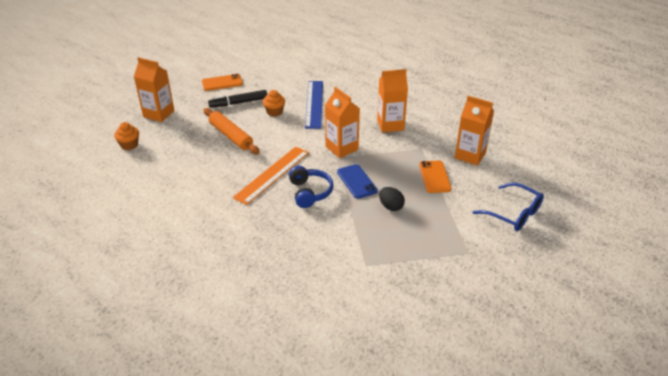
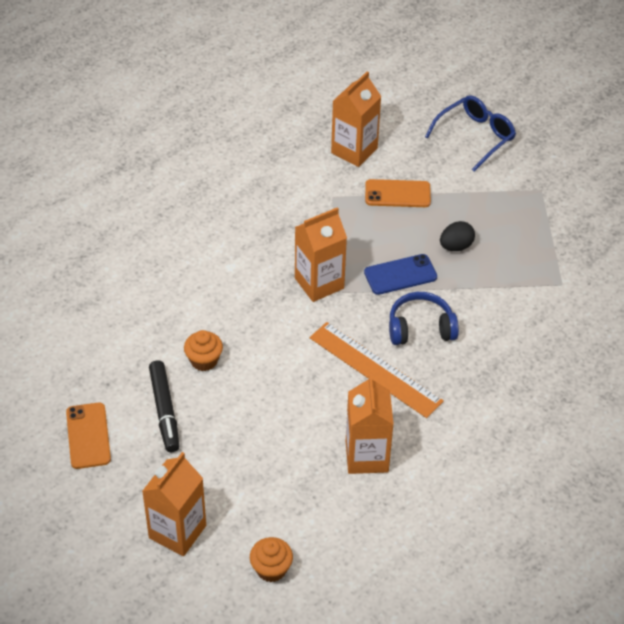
camera: 85 degrees left, 10 degrees up
orange rolling pin [203,108,260,154] -> none
blue ruler [305,81,323,129] -> none
orange carton [377,69,408,133] -> orange carton moved to [346,374,394,474]

